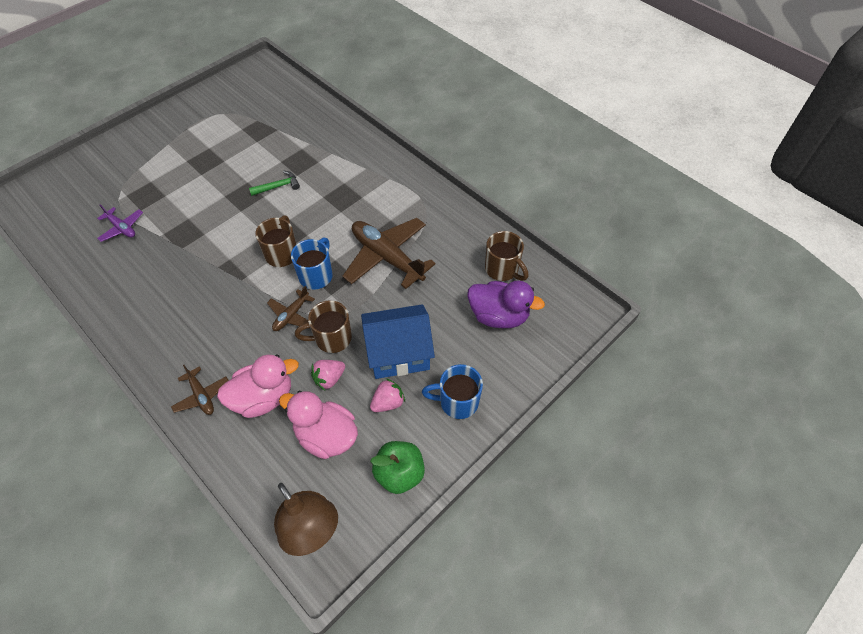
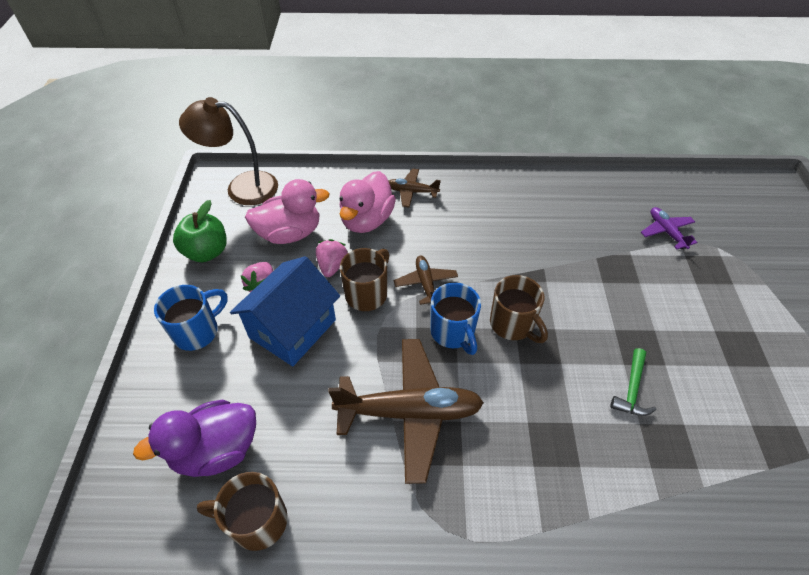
camera: 135 degrees right, 5 degrees down
purple plane [97,204,143,242] -> purple plane turned 75 degrees clockwise [641,207,697,249]

